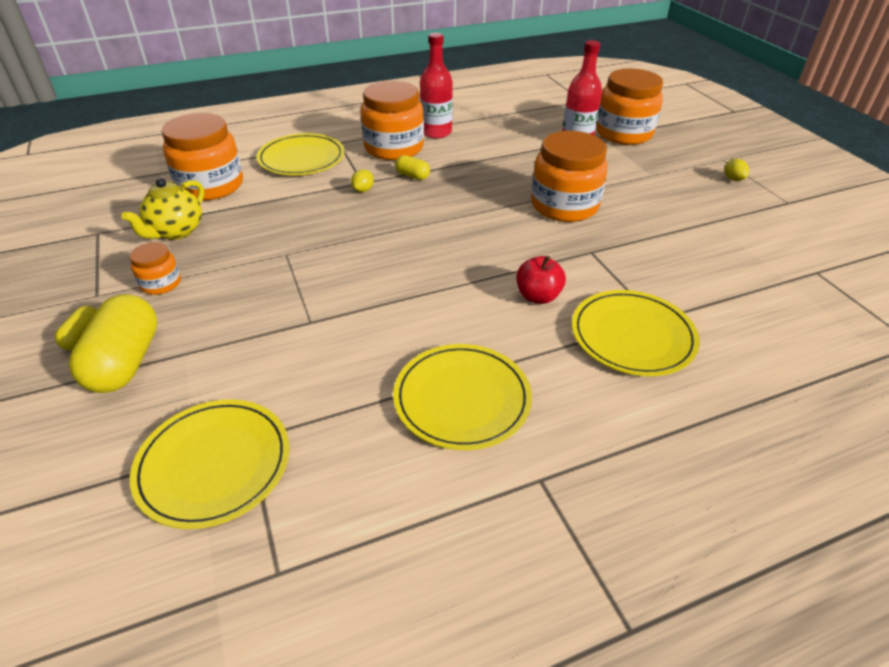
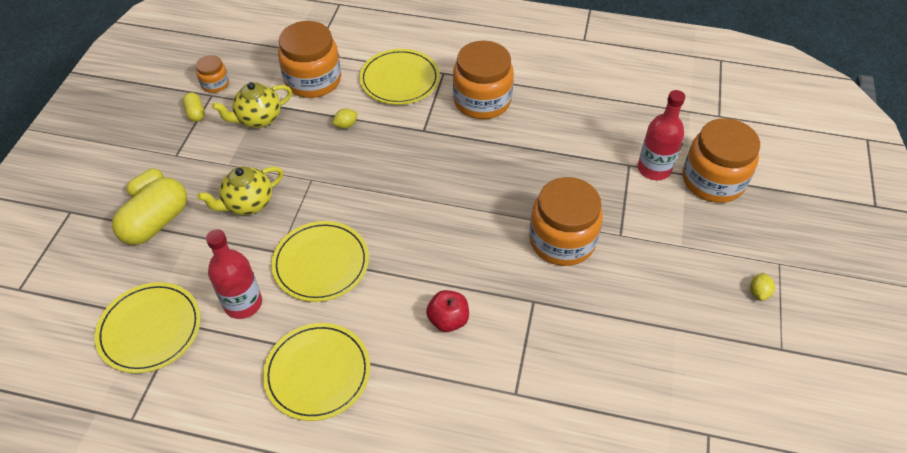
camera: 35 degrees right, 10 degrees up
orange jar [130,242,181,295] -> orange jar moved to [196,55,229,93]
yellow lemon [351,169,374,192] -> yellow lemon moved to [333,109,358,129]
yellow capsule [395,155,430,180] -> yellow capsule moved to [183,92,205,122]
red bottle [420,33,453,139] -> red bottle moved to [206,229,262,319]
yellow plate [572,290,700,376] -> yellow plate moved to [271,221,369,302]
none -> yellow teapot [197,166,284,215]

